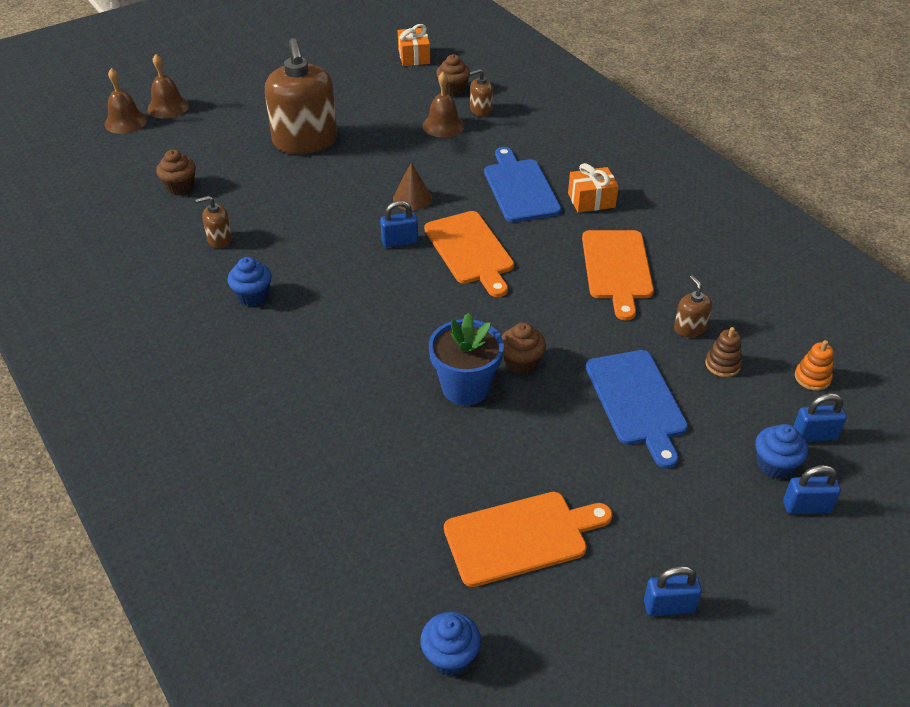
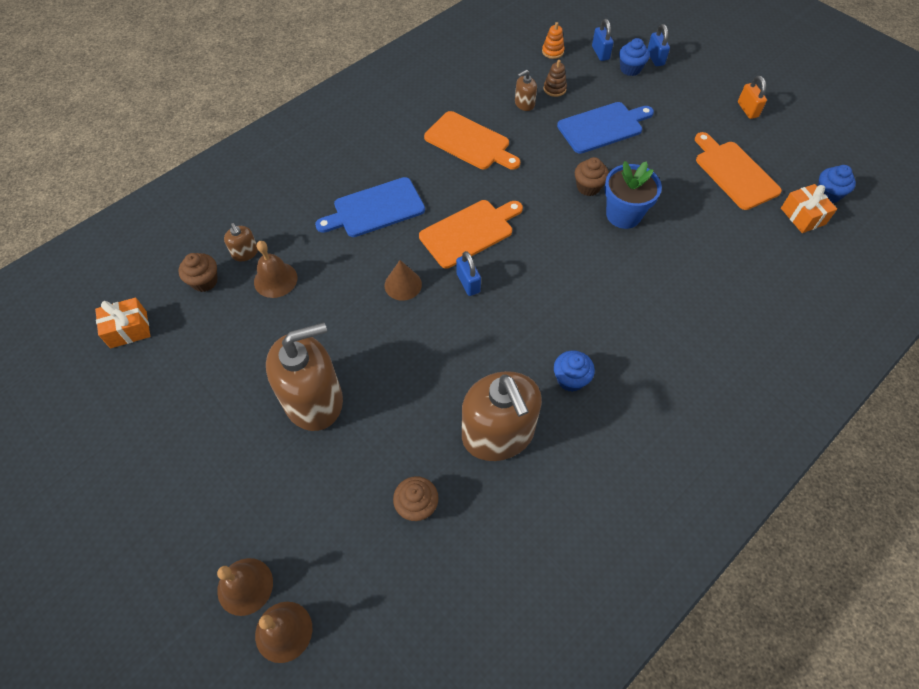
camera: 100 degrees left, 15 degrees up
brown soap dispenser [196,196,232,248] -> brown soap dispenser [462,371,542,461], size x2.36
orange gift [568,163,619,213] -> orange gift moved to [781,184,837,233]
orange cutting board [582,230,654,321] -> orange cutting board turned 45 degrees clockwise [424,111,520,170]
blue padlock [644,566,702,616] -> orange padlock [738,76,767,119]

